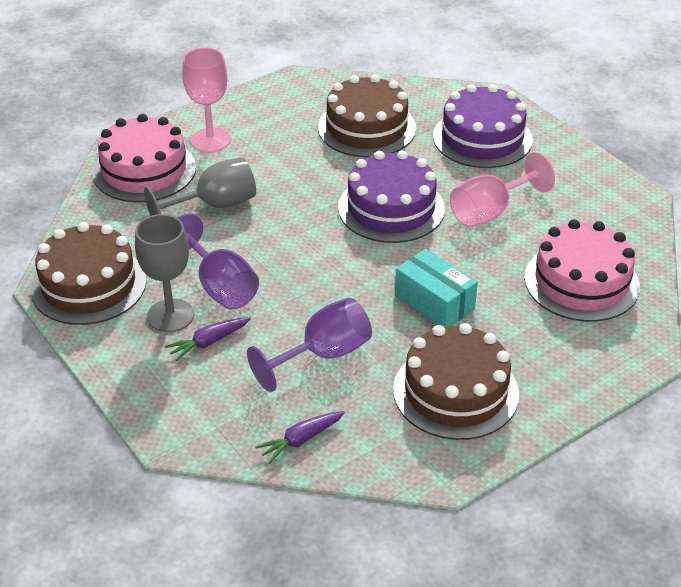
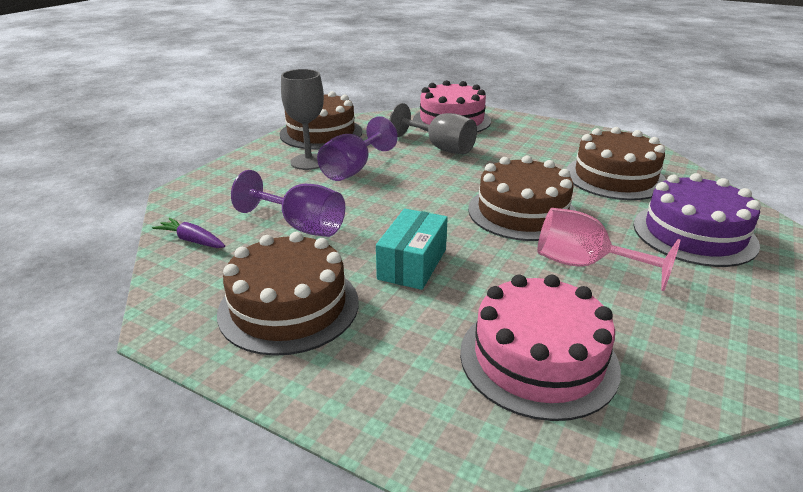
camera: 65 degrees right, 10 degrees down
purple carrot [165,317,251,361] -> none
pink goblet [182,48,230,152] -> none
purple cake [338,150,445,243] -> brown cake [468,155,576,241]

